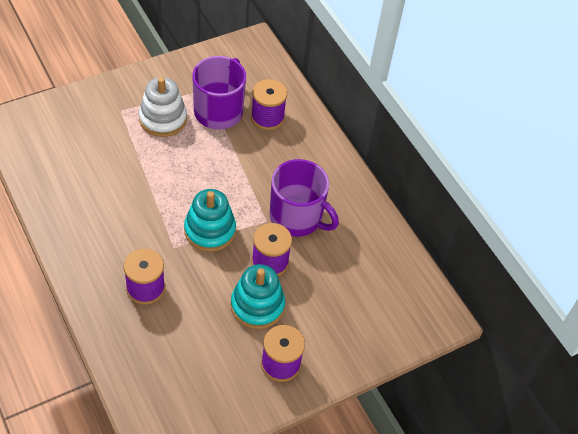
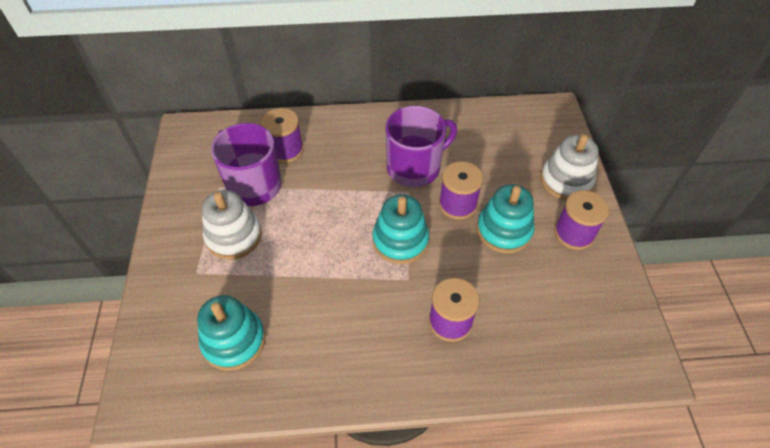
camera: 60 degrees left, 0 degrees up
none -> turquoise stacking toy [197,295,265,371]
none -> white stacking toy [540,134,599,200]

